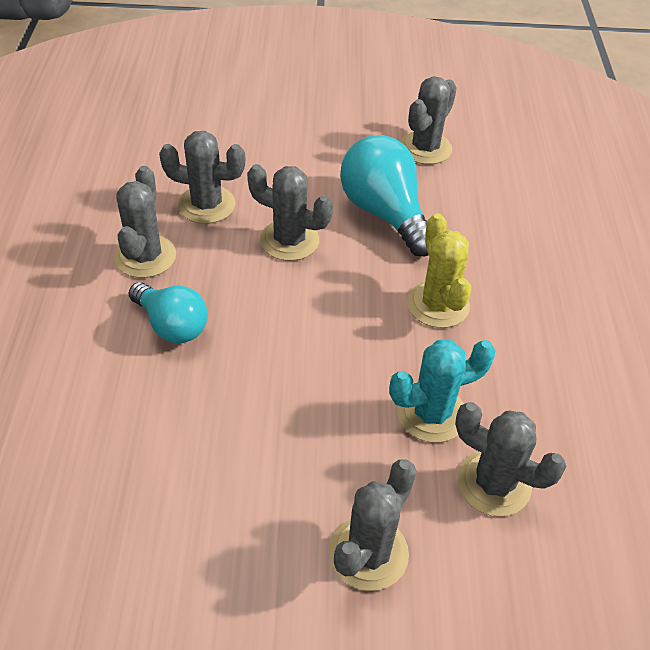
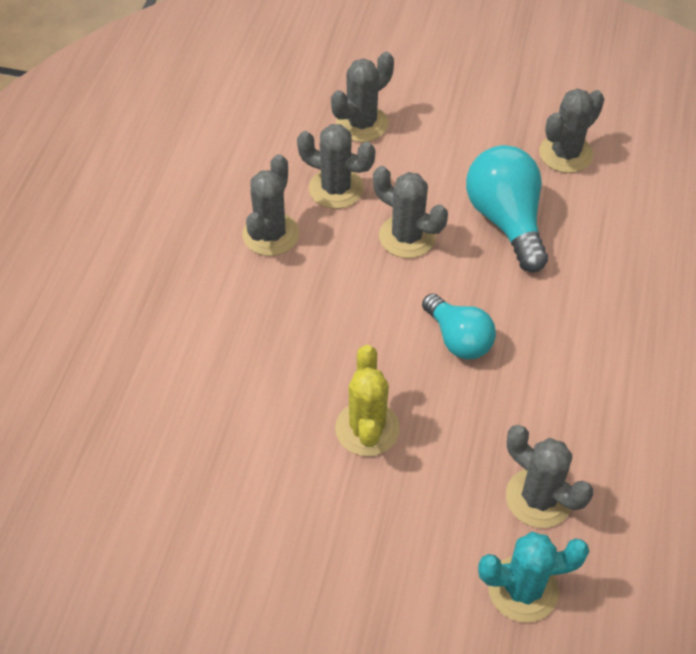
camera: 15 degrees right, 5 degrees up
turquoise light bulb [129,282,208,343] -> turquoise light bulb moved to [422,293,496,360]
grey cactus [329,459,417,591] -> grey cactus moved to [331,52,394,142]
turquoise cactus [389,340,496,443] -> turquoise cactus moved to [478,532,589,622]
yellow cactus [407,213,471,328] -> yellow cactus moved to [335,345,400,456]

